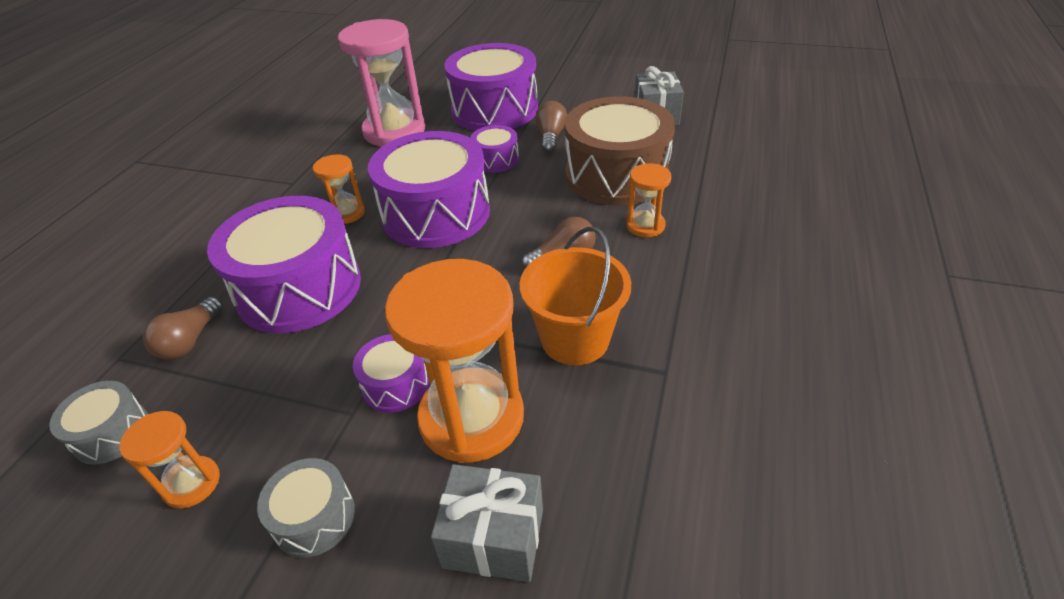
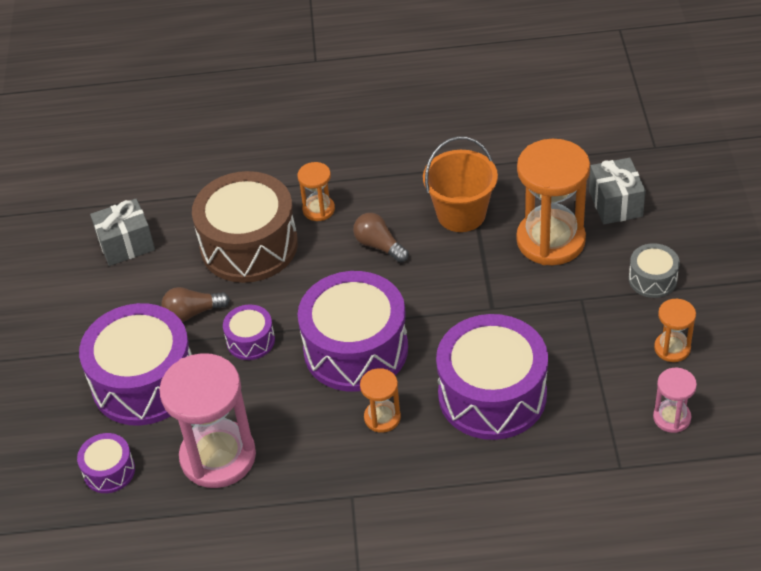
camera: 110 degrees left, 5 degrees up
grey drum [49,381,148,465] -> pink hourglass [653,368,697,433]
brown light bulb [143,297,223,360] -> none
purple drum [353,334,430,412] -> purple drum moved to [77,433,135,493]

